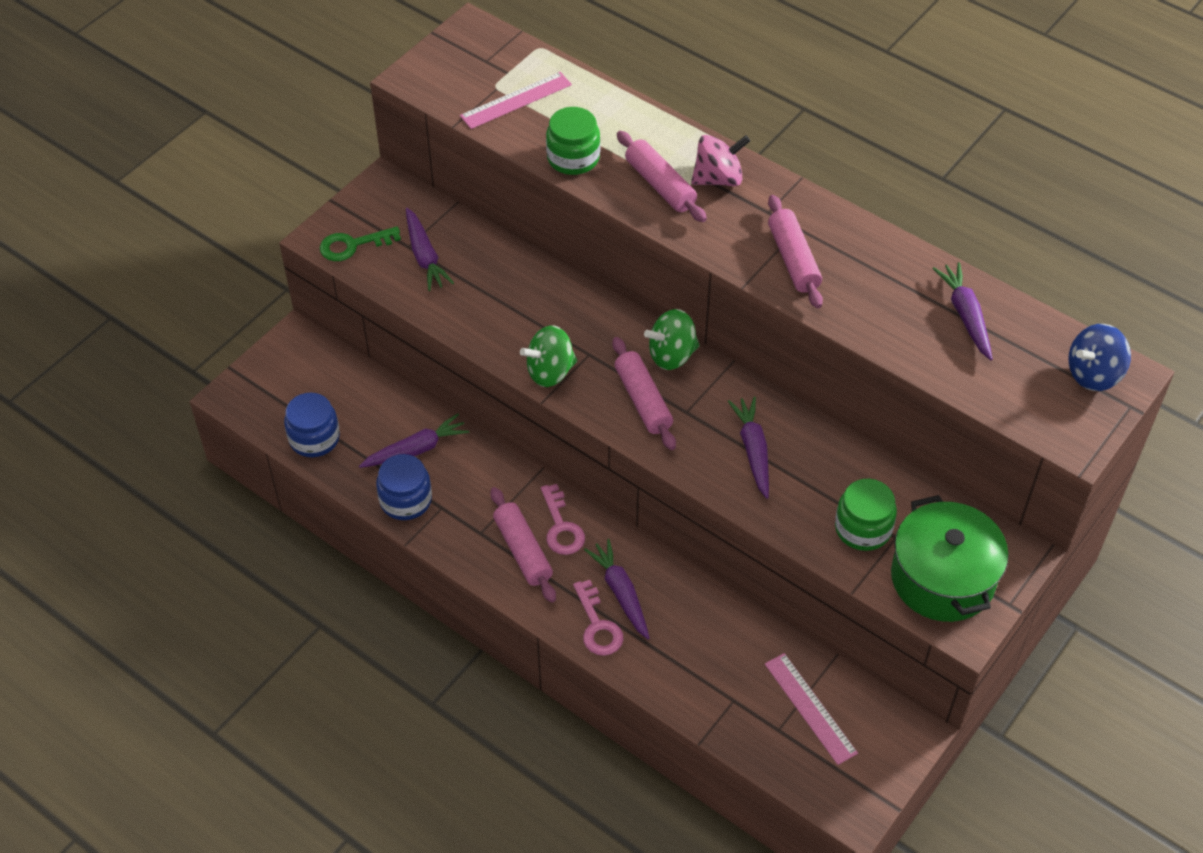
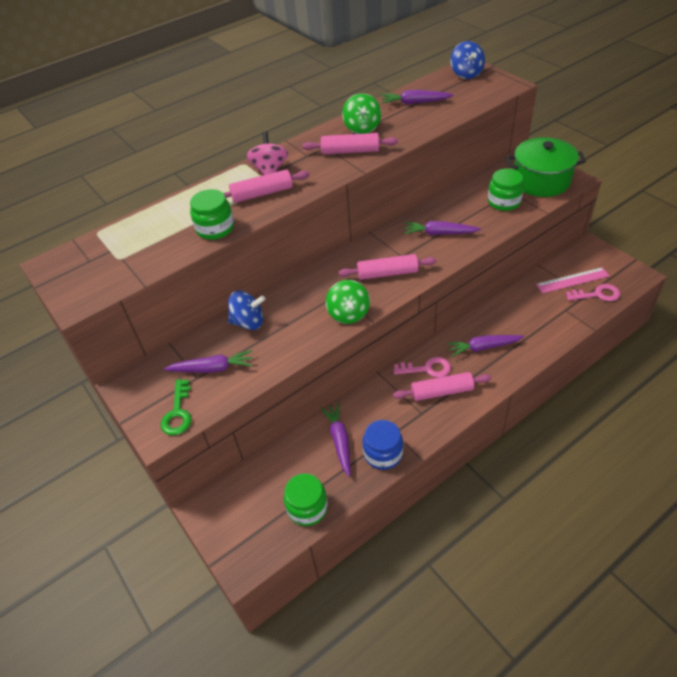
camera: 70 degrees left, 5 degrees down
blue jar [284,393,340,457] -> green jar [284,473,328,526]
pink ruler [460,72,572,129] -> none
pink key [573,580,624,656] -> pink key moved to [566,284,620,301]
green spinning top [644,309,700,370] -> green spinning top moved to [342,93,381,134]
none -> blue spinning top [228,291,265,330]

